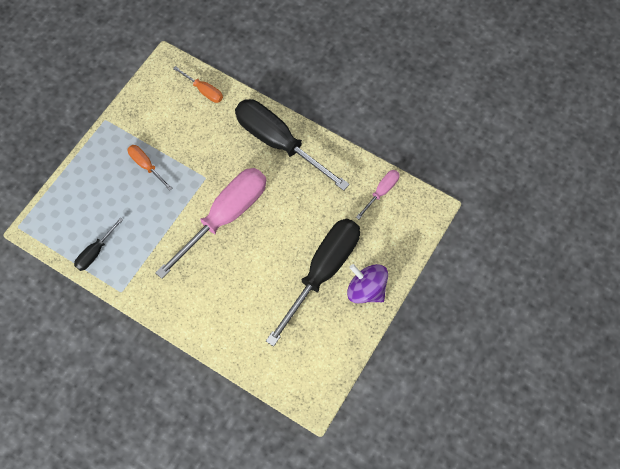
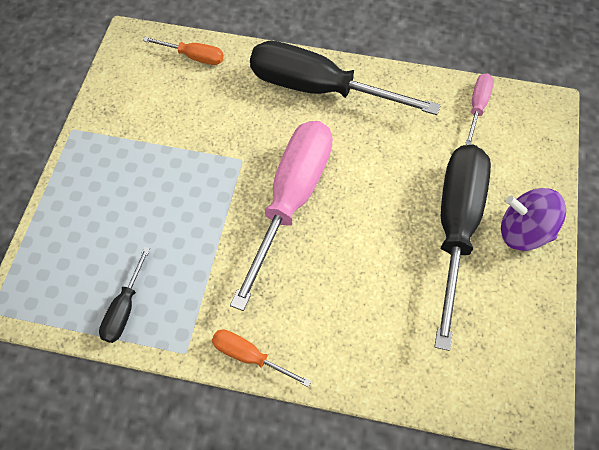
camera: 20 degrees left, 5 degrees down
orange screwdriver [128,145,172,191] -> orange screwdriver moved to [212,329,311,387]

